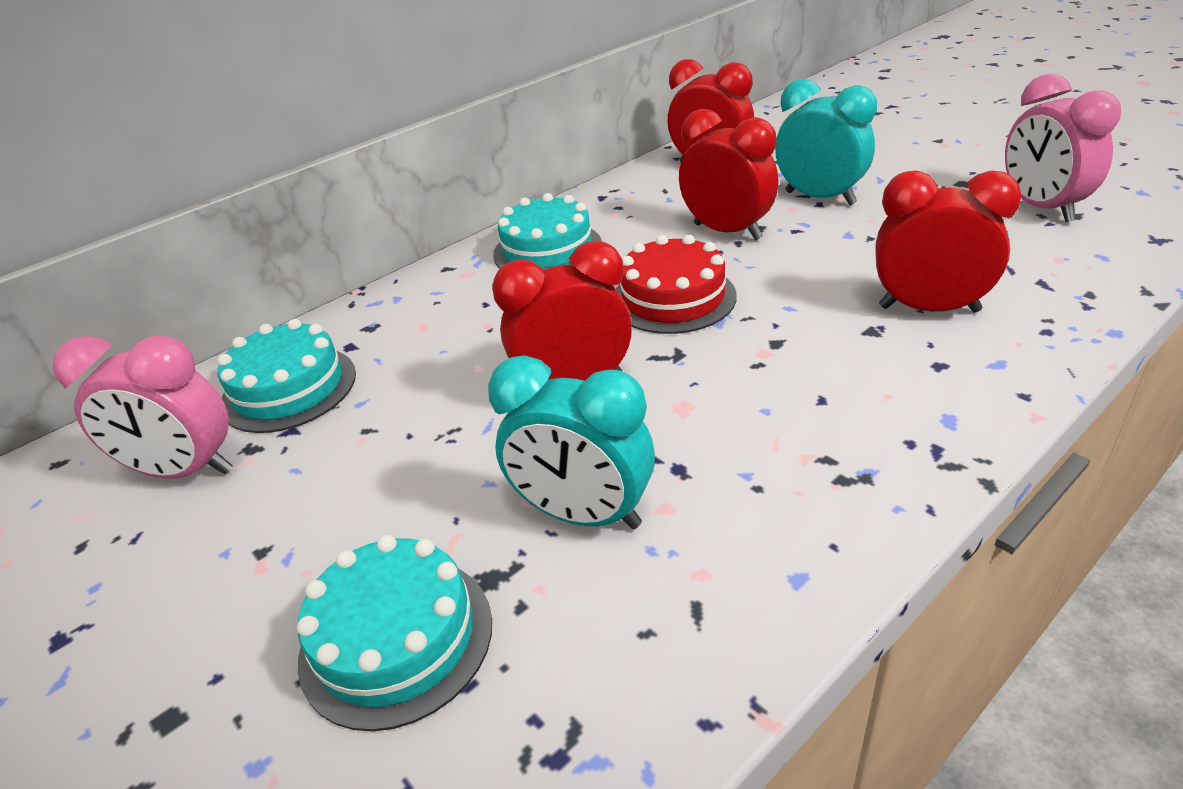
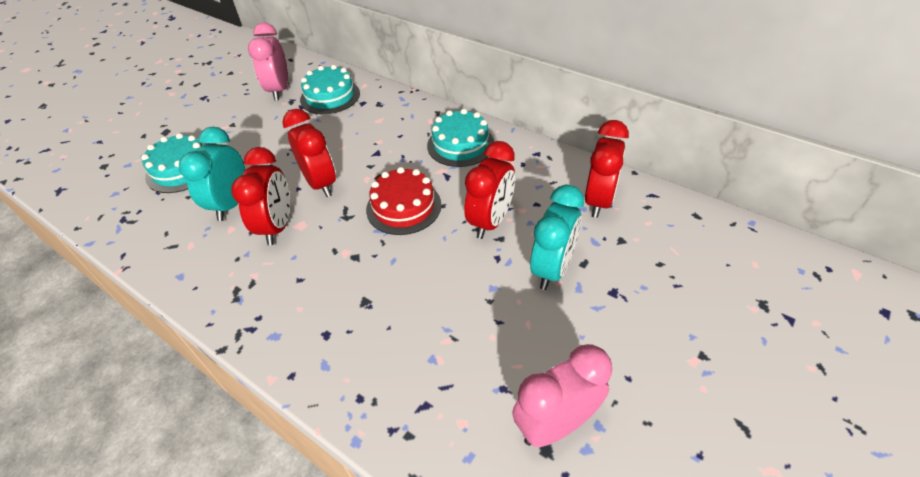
camera: 75 degrees right, 10 degrees up
red clock [876,171,1021,313] -> red clock moved to [231,147,290,245]

